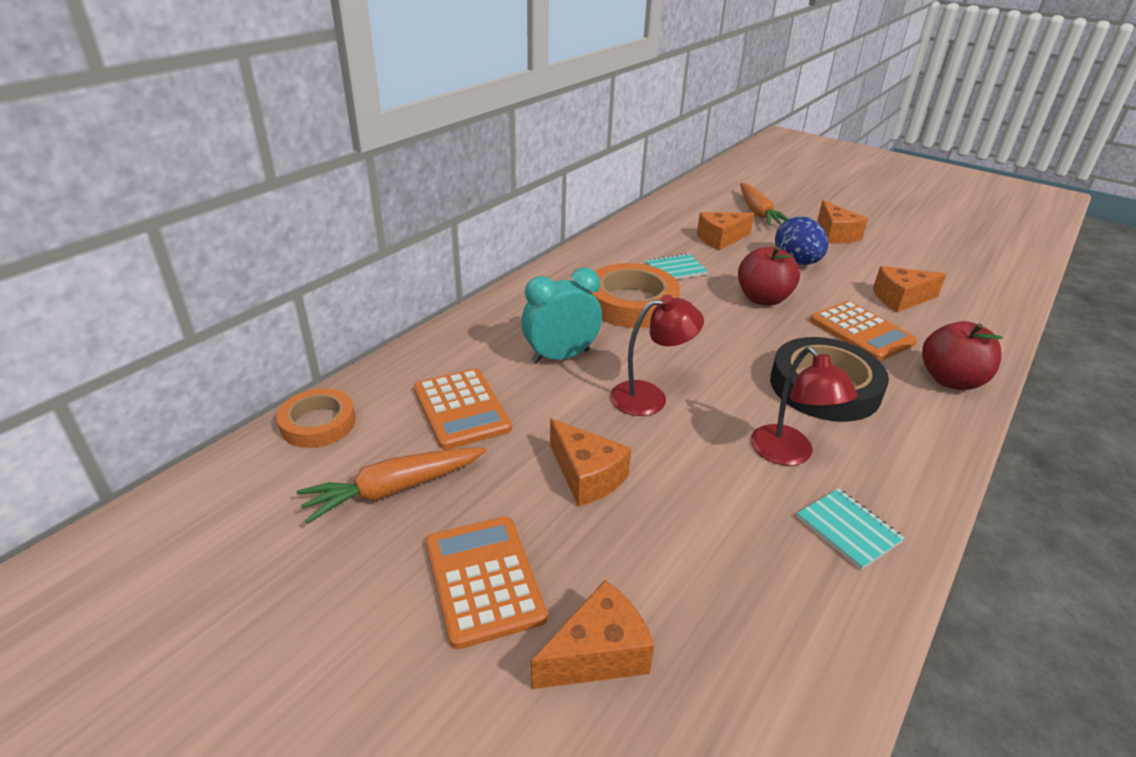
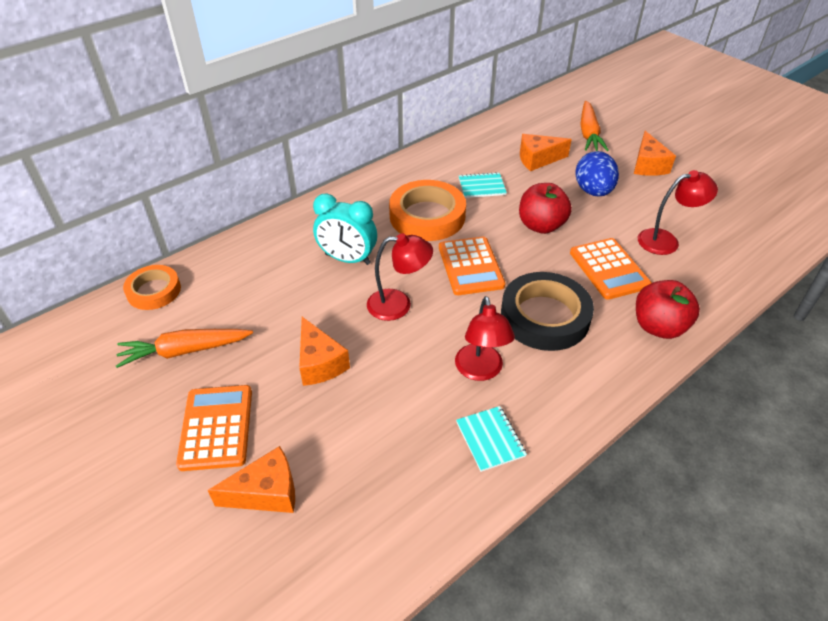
camera: 15 degrees right, 10 degrees up
orange calculator [414,369,512,450] -> orange calculator moved to [439,237,505,295]
turquoise clock [521,268,602,364] -> turquoise clock turned 150 degrees counterclockwise [313,193,377,265]
orange cheese [873,266,946,312] -> red lamp [638,170,718,255]

